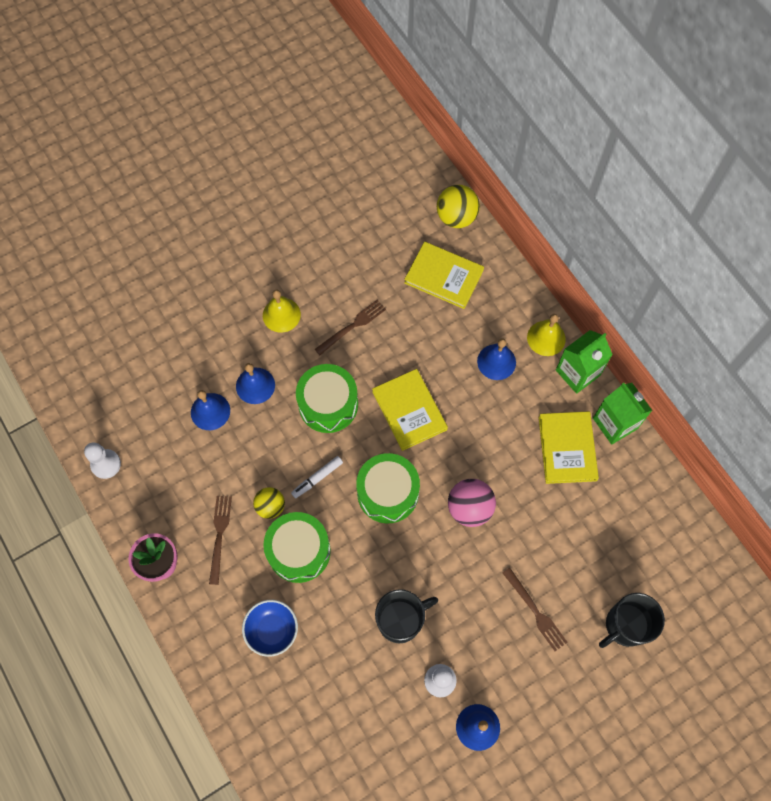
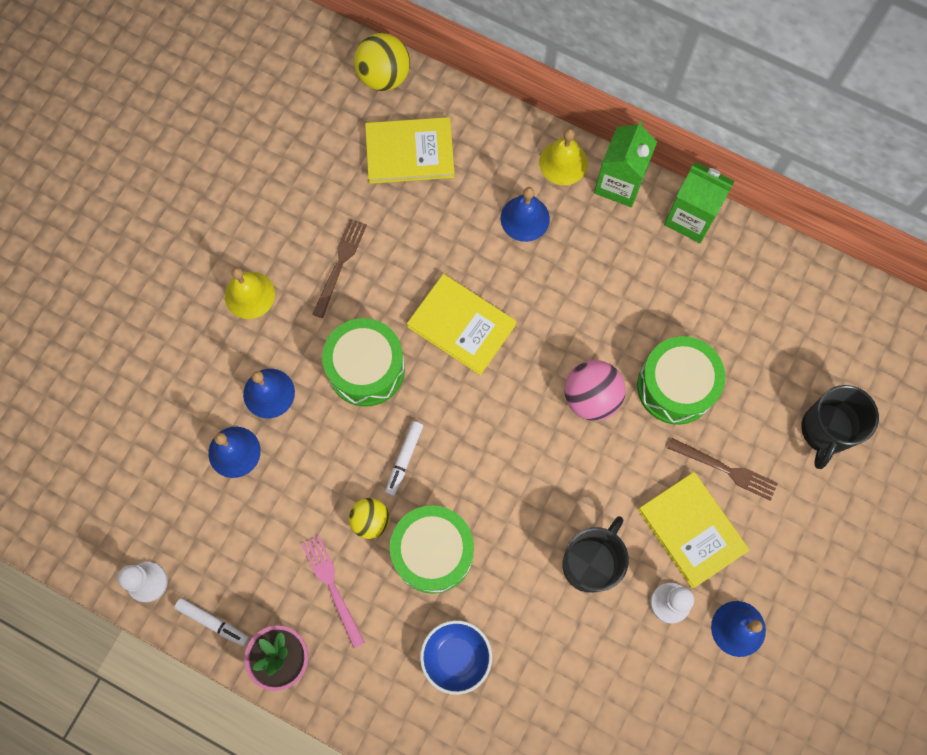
camera: 30 degrees left, 5 degrees up
brown fork [209,496,232,585] -> pink fork [301,536,365,648]
green drum [356,453,420,523] -> green drum moved to [637,336,725,425]
yellow book [539,411,599,484] -> yellow book moved to [638,472,749,588]
none -> white marker [174,598,249,646]

